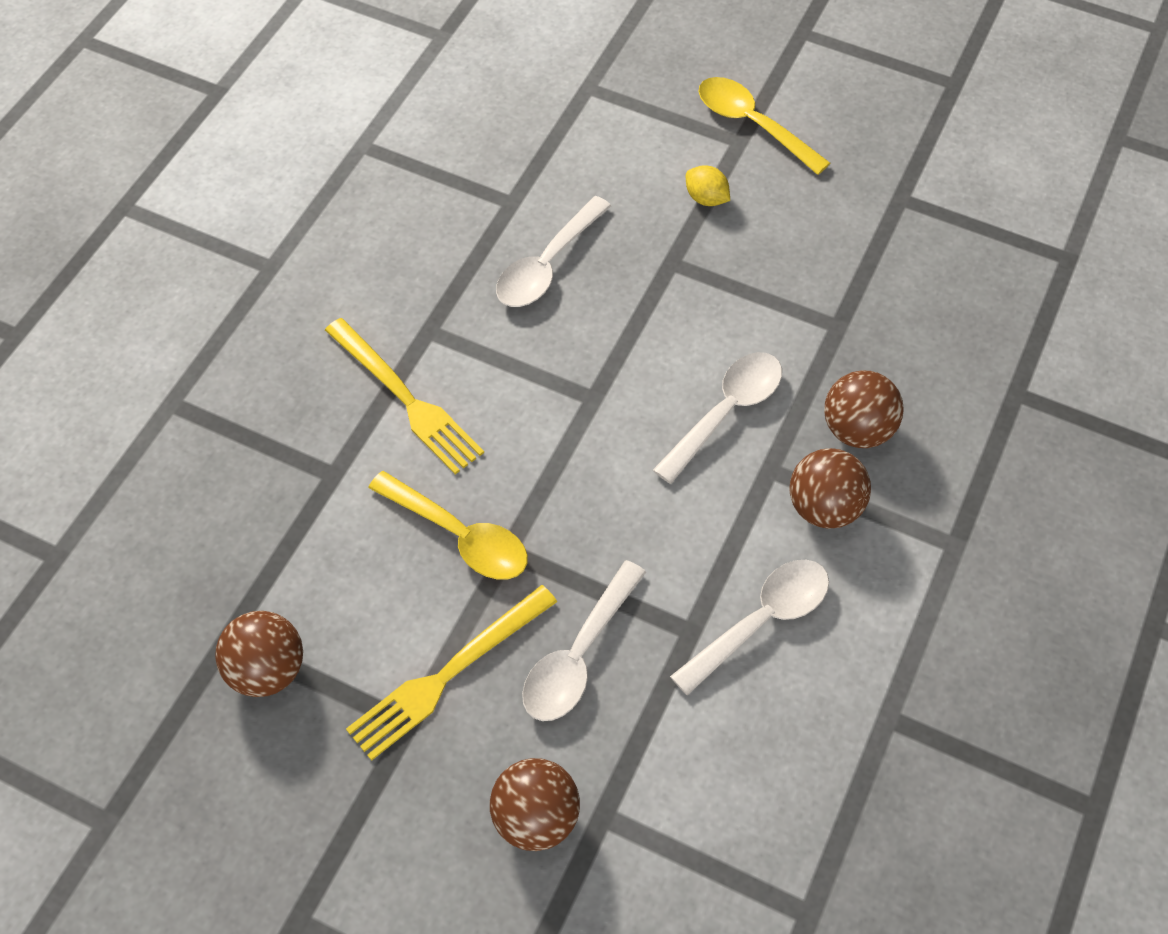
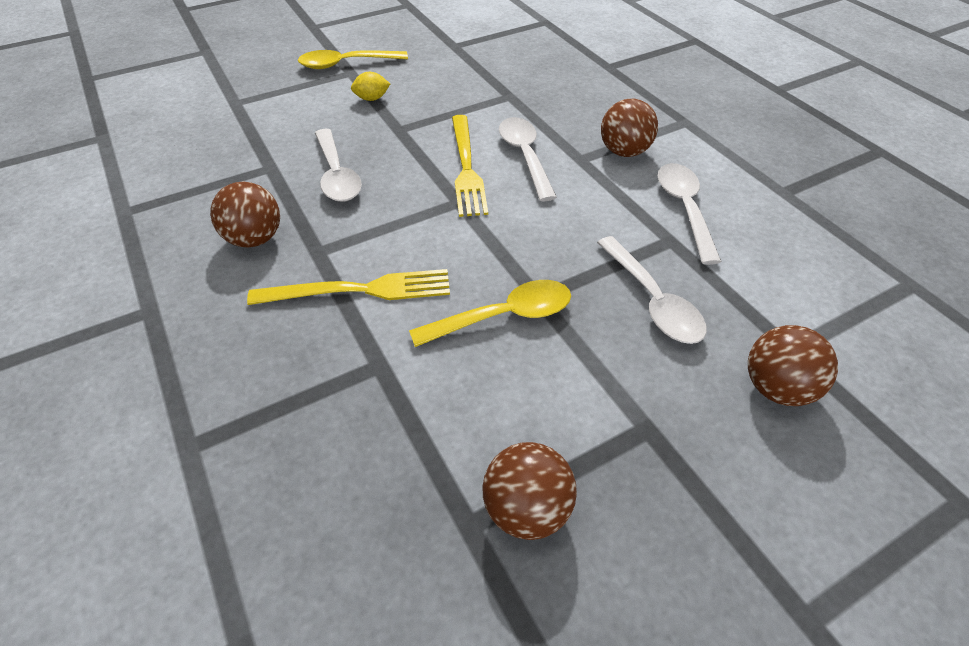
camera: 55 degrees left, 10 degrees down
yellow fork [346,585,557,761] -> yellow fork moved to [452,115,488,217]
brown ball [824,370,904,448] -> brown ball moved to [210,182,280,248]

